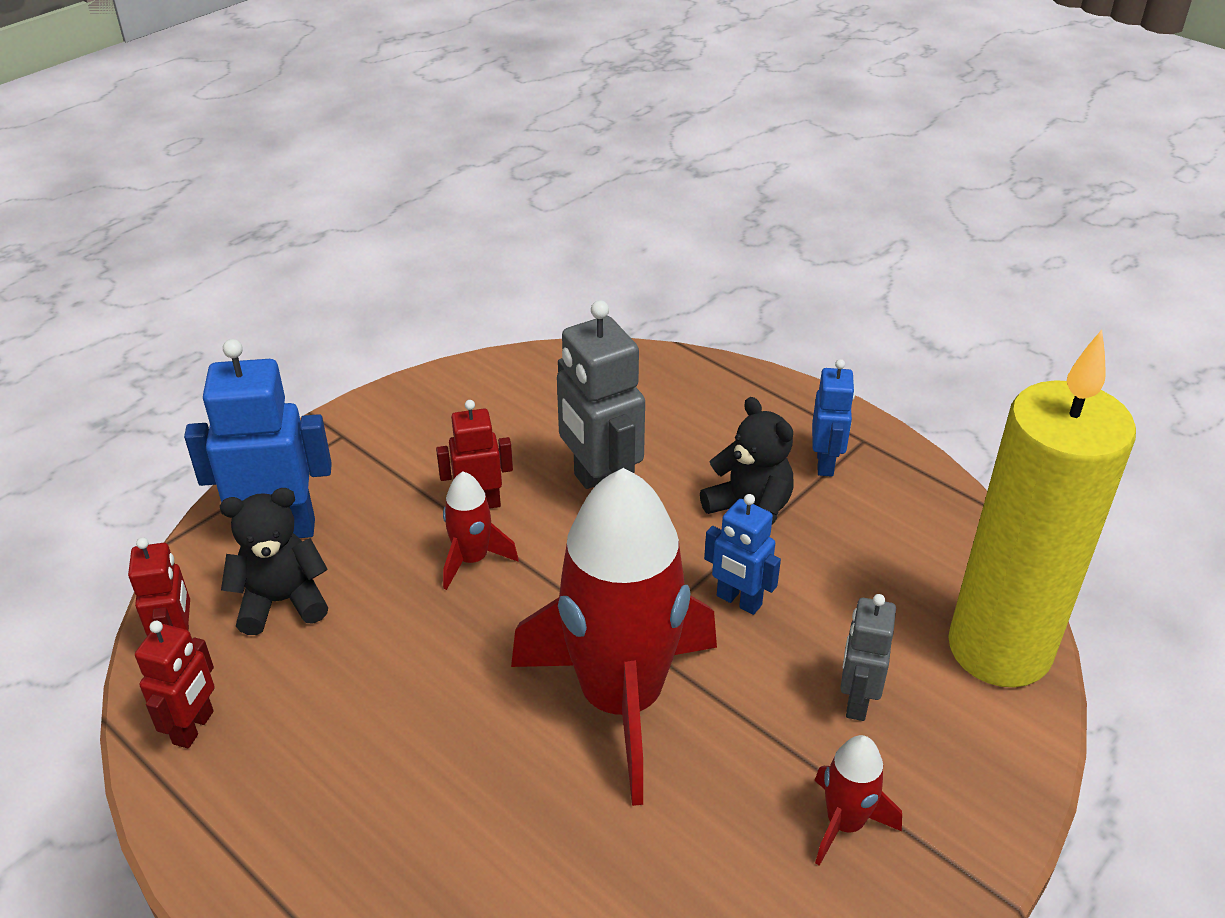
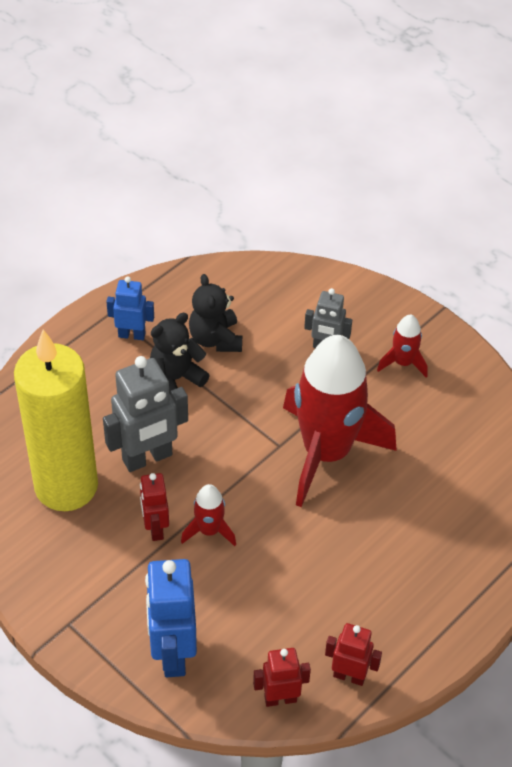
camera: 90 degrees left, 10 degrees up
black teddy bear [220,488,328,635] -> black teddy bear moved to [189,274,242,352]
blue robot [704,494,781,615] -> none
yellow candle [948,330,1136,688] -> yellow candle moved to [14,329,98,511]

